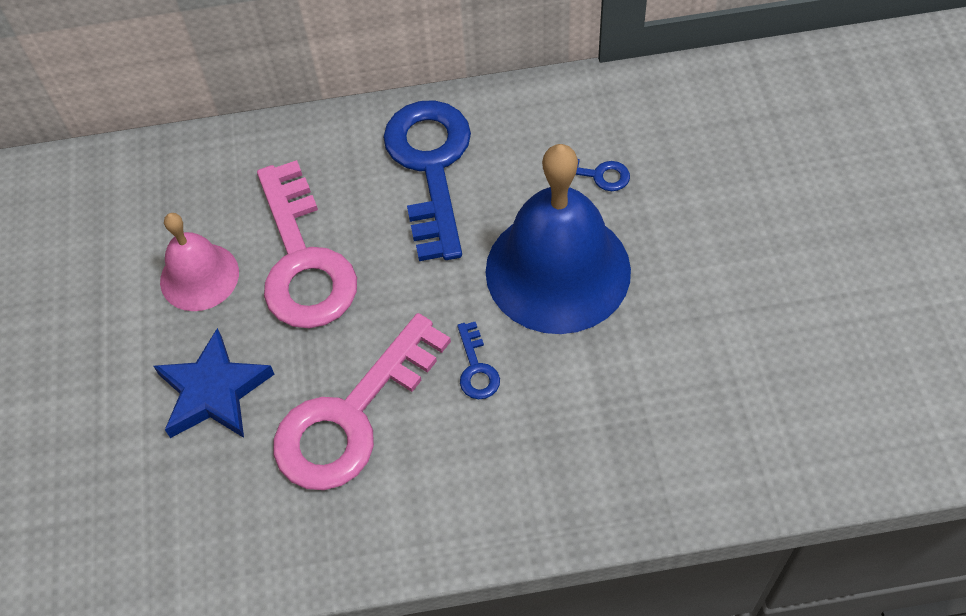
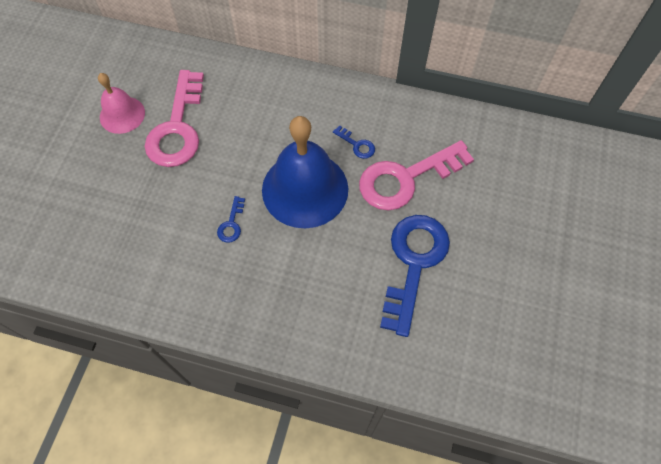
camera: 20 degrees right, 5 degrees up
blue star [153,328,275,438] -> none
pink key [273,313,451,490] -> pink key moved to [359,140,474,210]
blue key [383,100,471,261] -> blue key moved to [380,215,450,337]

